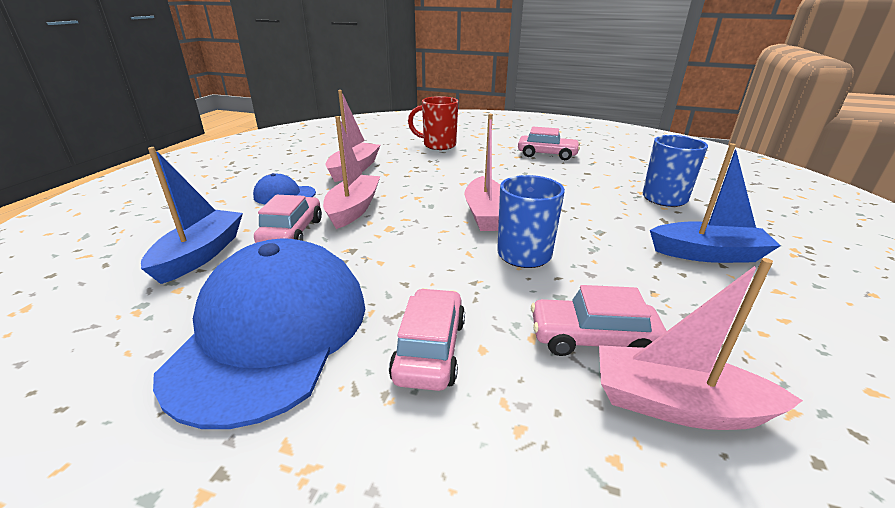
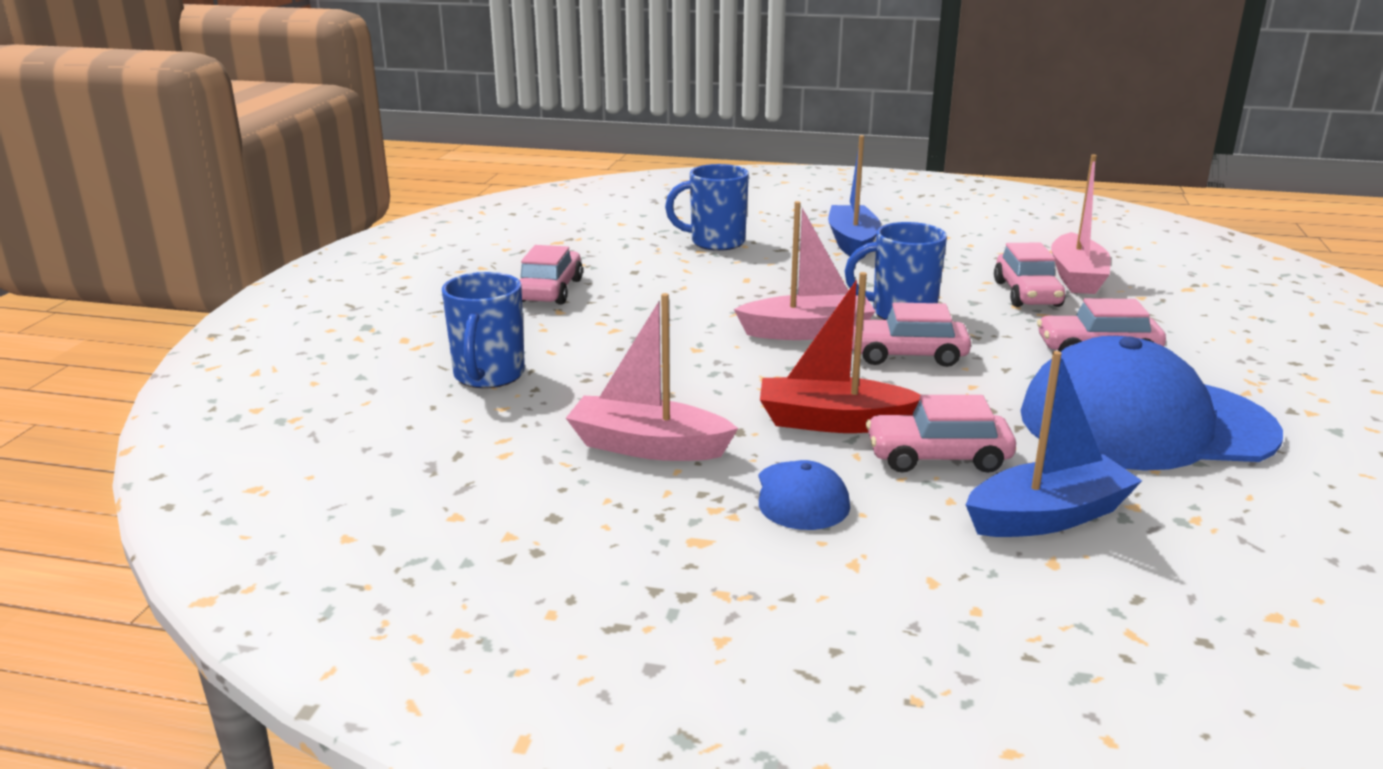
camera: 95 degrees left, 5 degrees down
blue boat [141,147,243,284] -> blue boat turned 150 degrees clockwise [966,351,1142,537]
pink boat [323,116,380,229] -> red boat [760,272,921,433]
red mug [408,96,458,150] -> blue mug [442,272,525,388]
none -> pink car [852,302,971,367]

